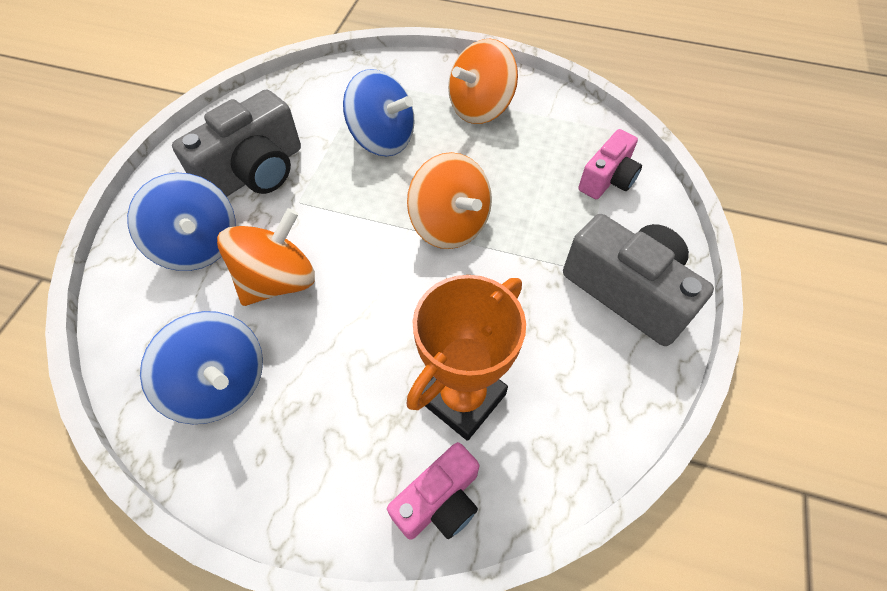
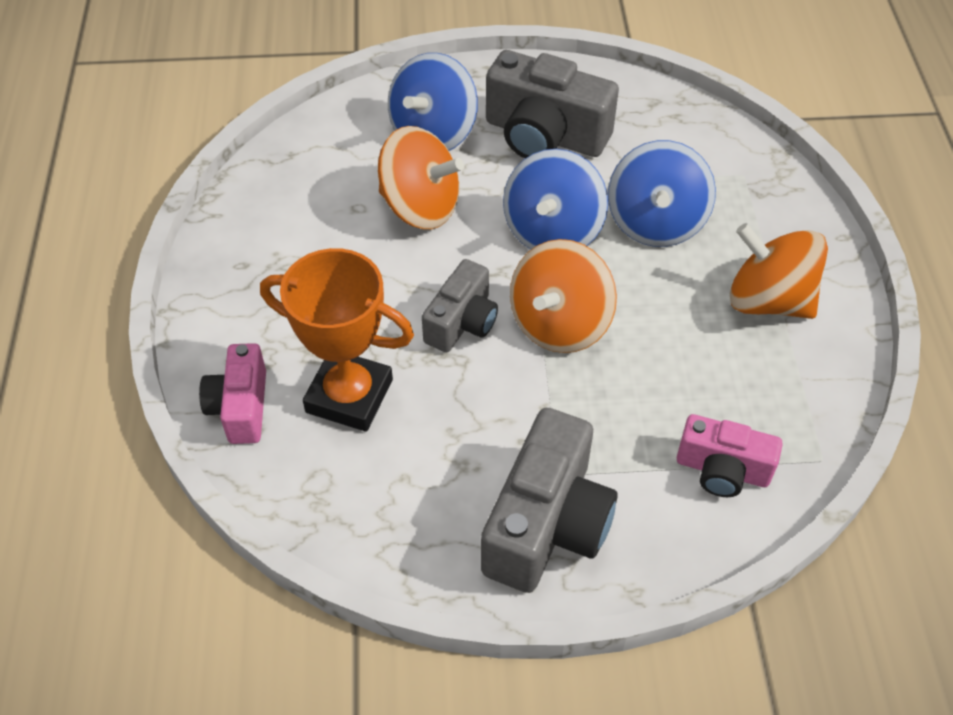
camera: 70 degrees right, 5 degrees down
blue spinning top [140,311,263,424] -> blue spinning top moved to [503,149,608,250]
pink camera [387,442,479,540] -> pink camera turned 60 degrees clockwise [199,343,266,444]
none -> grey camera [422,259,498,352]

